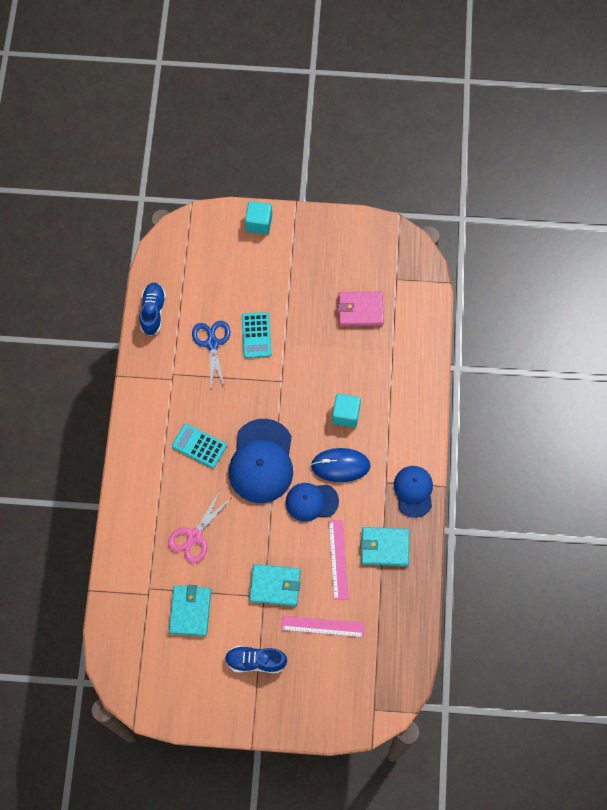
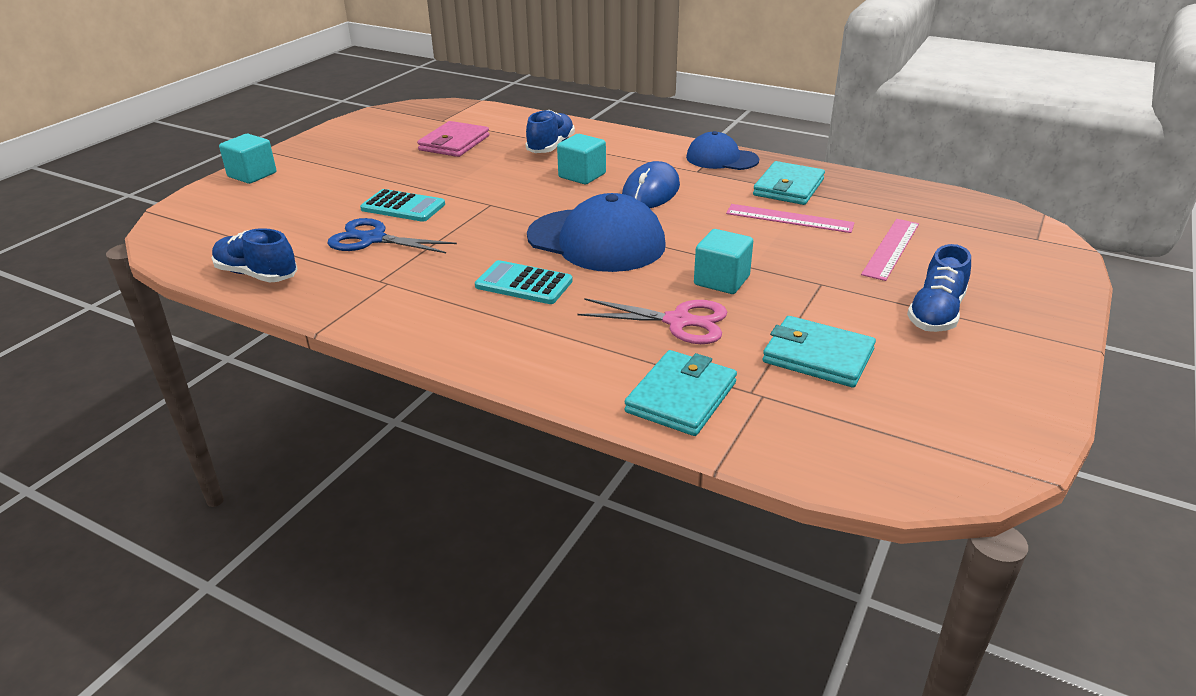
camera: 65 degrees left, 35 degrees down
pink scissors [168,489,231,563] -> pink scissors turned 45 degrees counterclockwise [577,298,727,344]
turquoise calculator [172,424,227,468] -> turquoise calculator turned 60 degrees clockwise [475,260,573,304]
turquoise wallet [249,564,300,606] -> turquoise wallet moved to [624,350,737,436]
blue cap [285,483,339,522] -> none
none -> blue shoe [525,110,575,153]
none -> turquoise cube [694,229,753,294]

